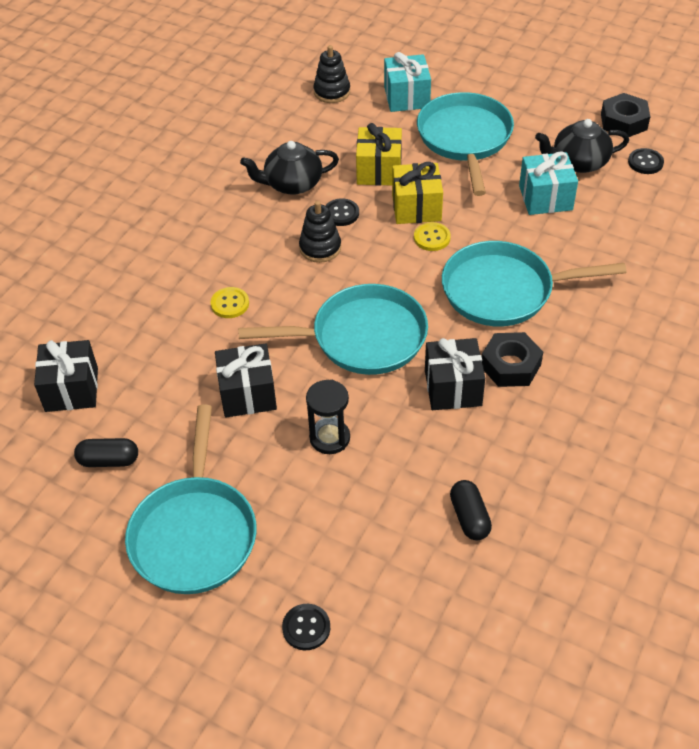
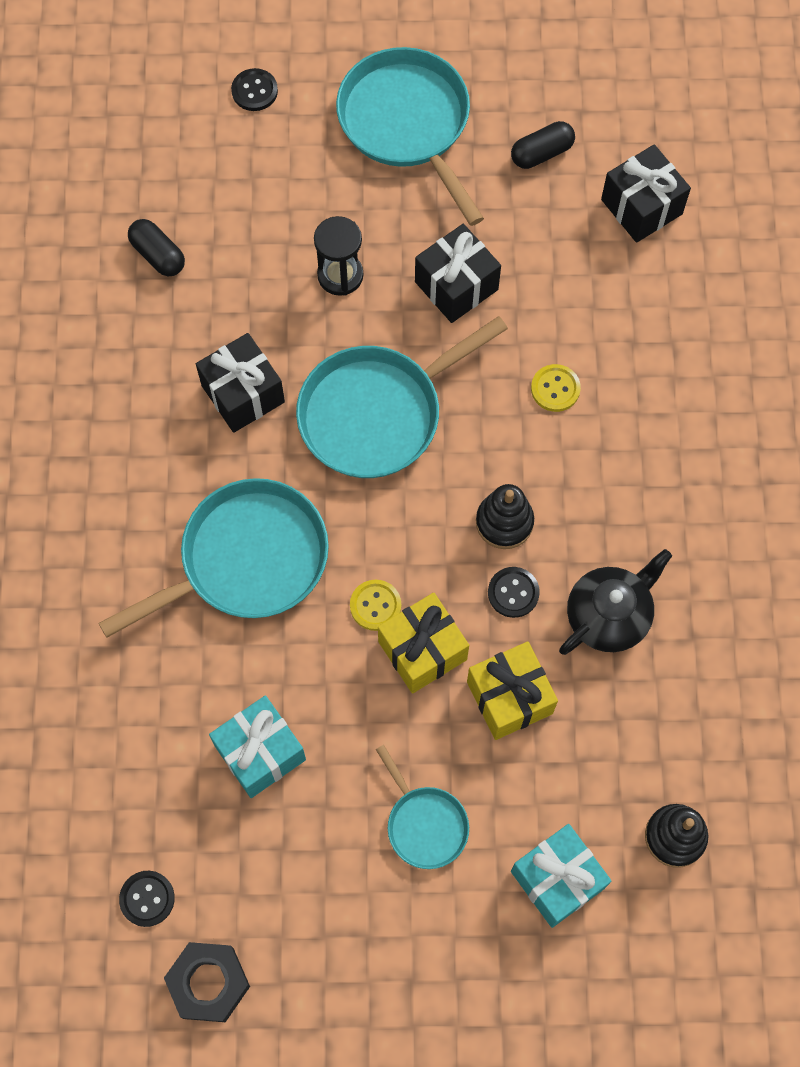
camera: 150 degrees right, 20 degrees up
turquoise pan [417,92,514,196] -> turquoise pan [376,745,469,869], size x0.53
black nut [482,332,543,387] -> none
black teapot [535,119,629,173] -> none

